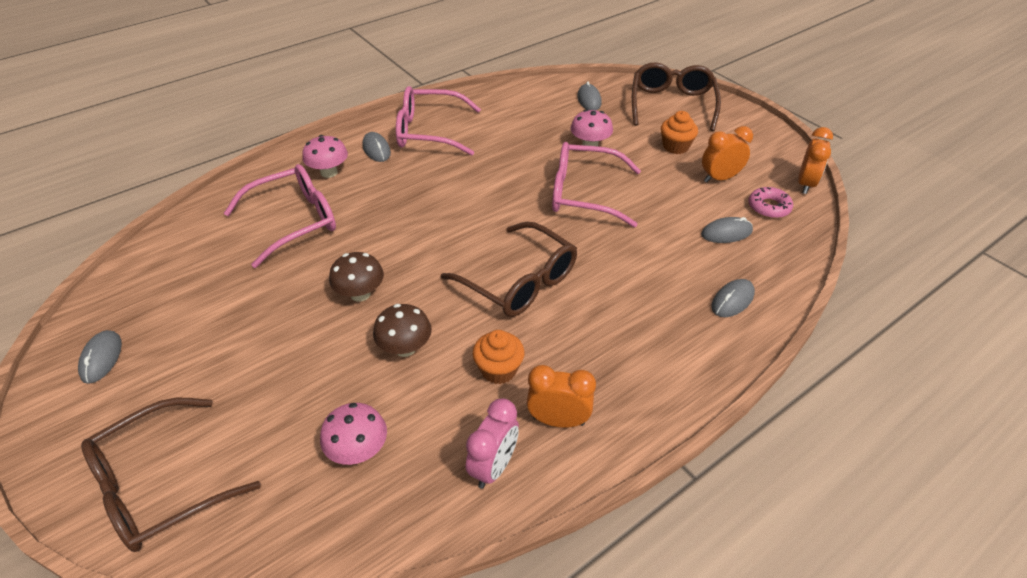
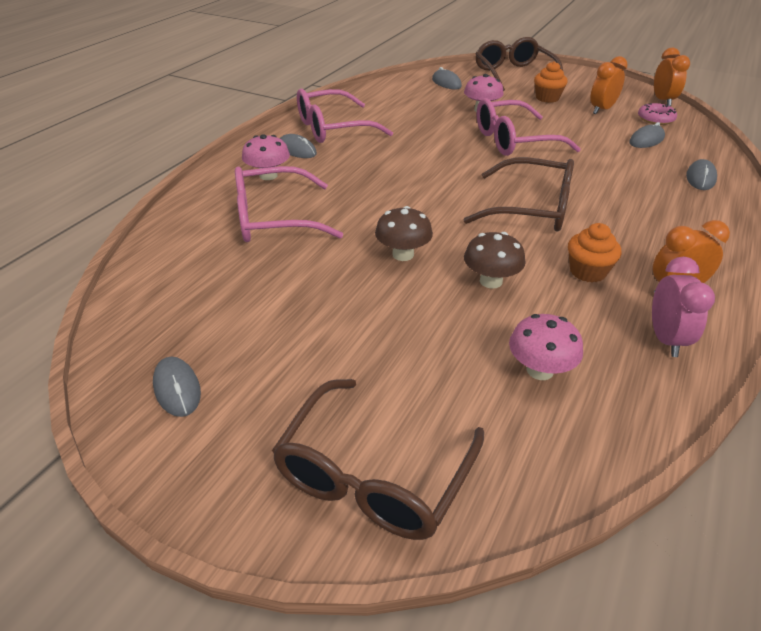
camera: 25 degrees left, 5 degrees down
pink glasses [224,164,336,268] -> pink glasses turned 135 degrees counterclockwise [235,166,343,242]

